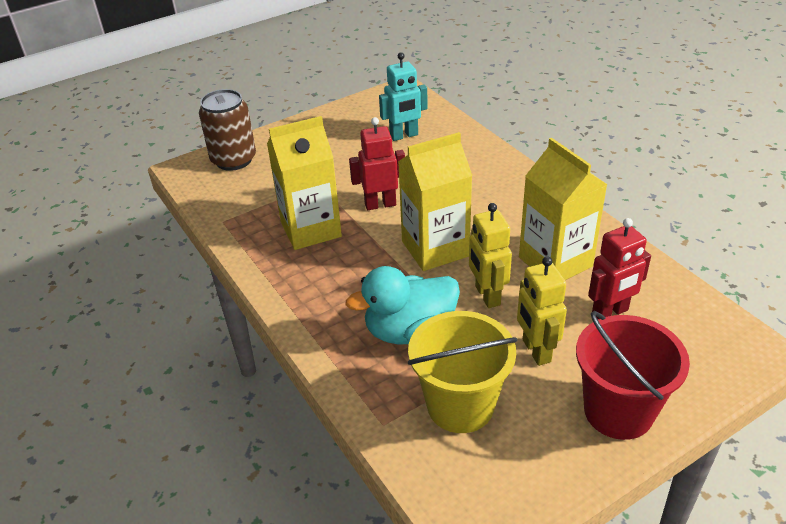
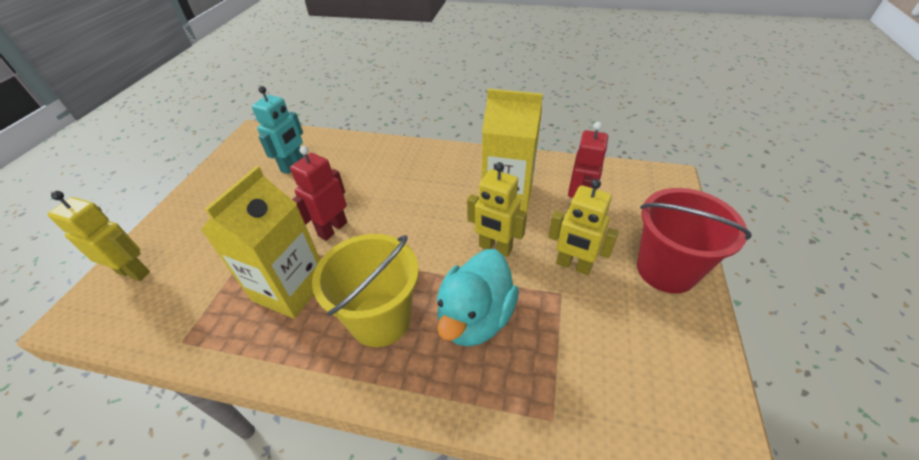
camera: 45 degrees left, 5 degrees up
brown can [199,89,256,171] -> yellow robot [47,191,150,281]
yellow carton [398,132,473,271] -> none
yellow bucket [408,311,518,433] -> yellow bucket moved to [312,234,419,347]

